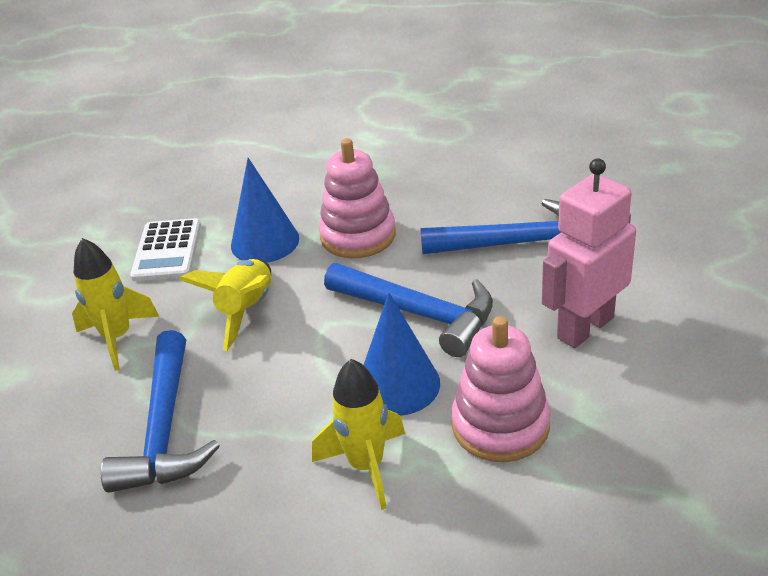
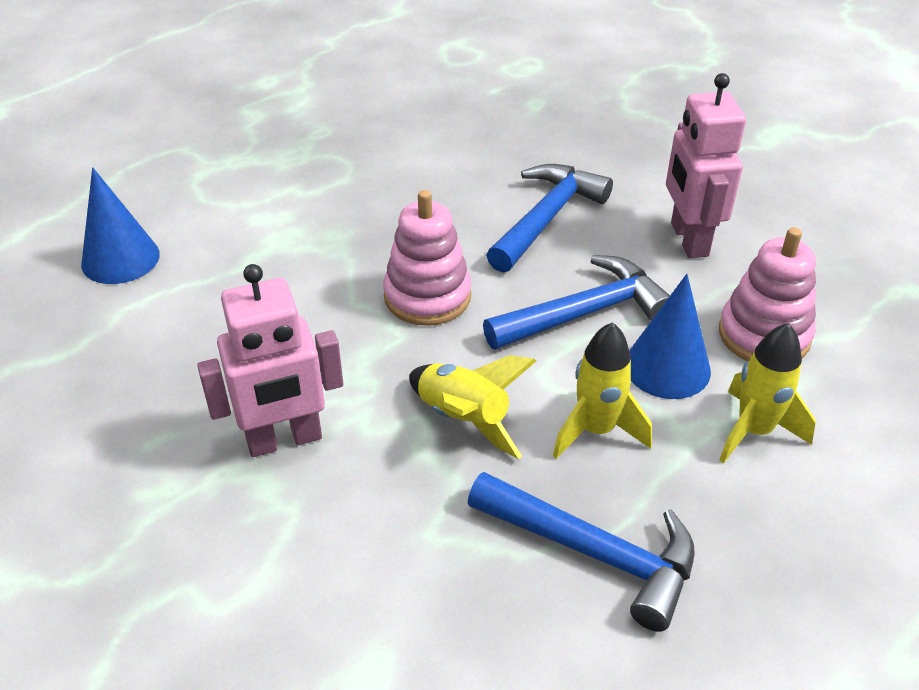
camera: 60 degrees left, 5 degrees up
yellow rocket [72,238,159,371] -> yellow rocket moved to [553,322,652,459]
white calculator [130,218,201,281] -> pink robot [197,264,343,457]
blue cone [231,158,299,263] -> blue cone moved to [81,167,160,284]

